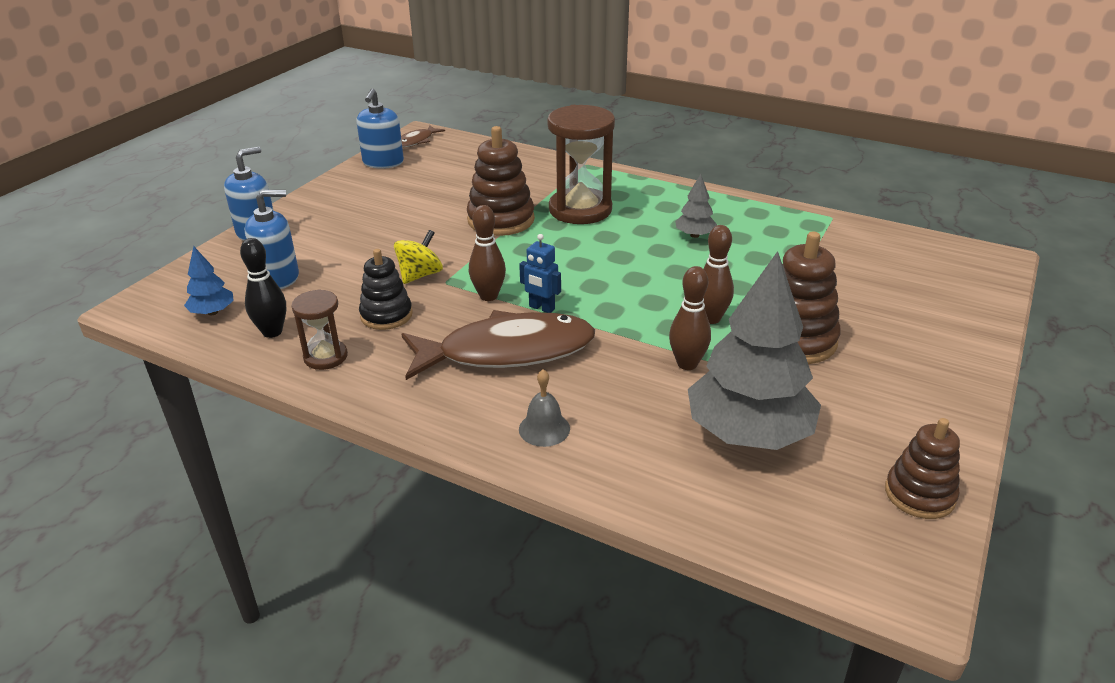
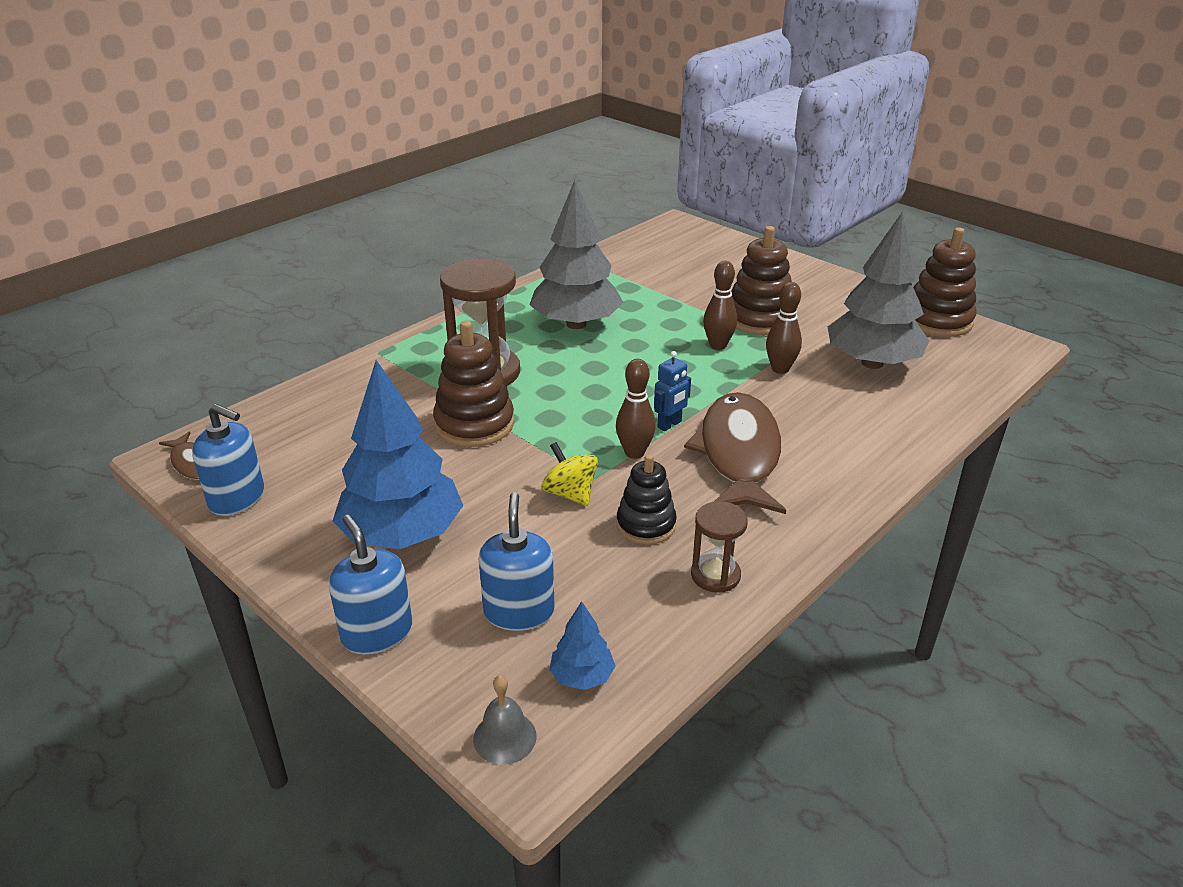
camera: 75 degrees left, 0 degrees up
black bowling pin [240,238,286,338] -> none
grey bell [519,369,570,447] -> grey bell moved to [473,675,537,765]
grey tree [675,174,717,238] -> grey tree [529,180,623,329], size x2.27
brown stacking toy [885,418,960,519] -> brown stacking toy [913,227,977,337], size x1.53
none -> blue tree [333,360,463,549]

